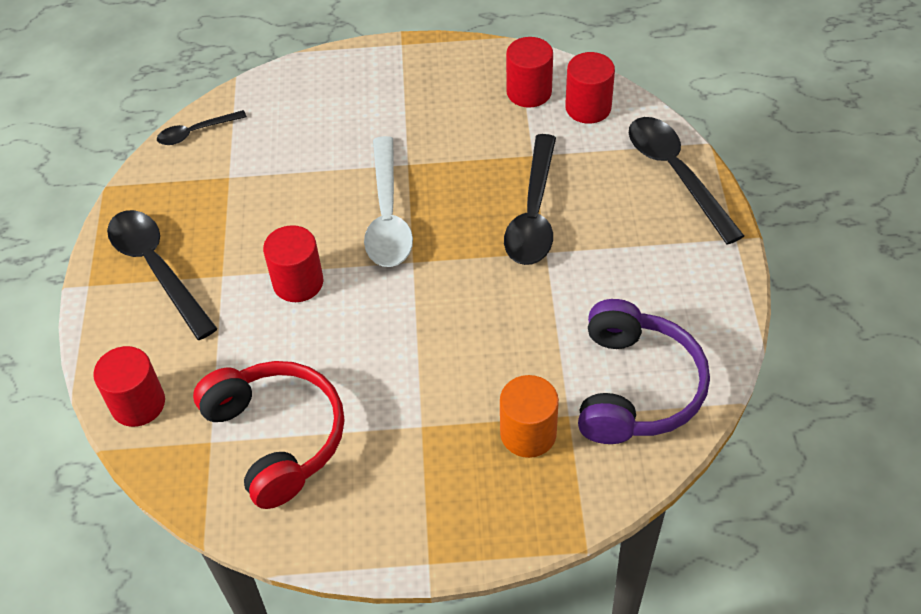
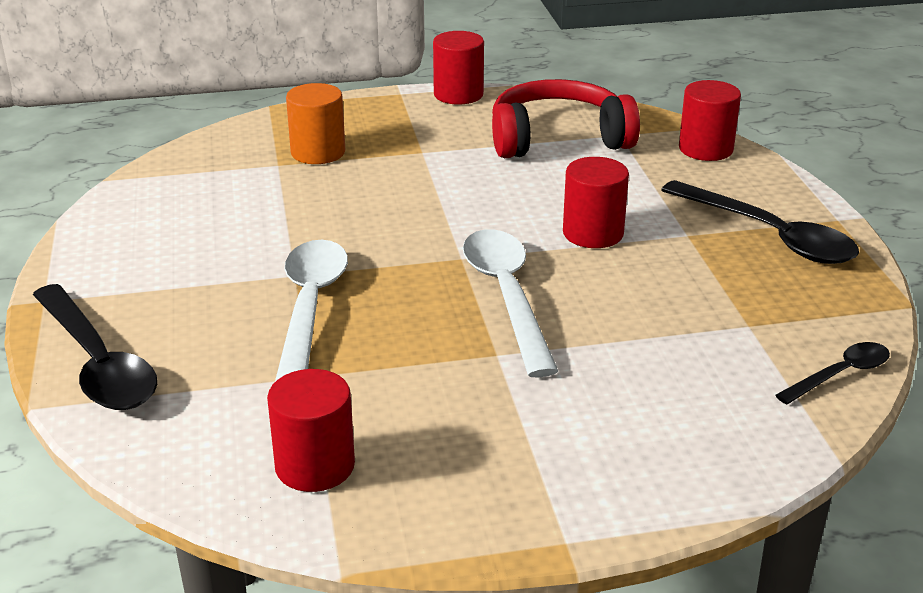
camera: 170 degrees right, 20 degrees down
red headphones [193,361,345,509] -> red headphones turned 120 degrees clockwise [492,79,640,158]
black spoon [504,134,556,265] -> white spoon [275,240,348,382]
red cylinder [565,52,615,124] -> red cylinder moved to [433,31,484,105]
purple headphones [578,299,710,444] -> none

